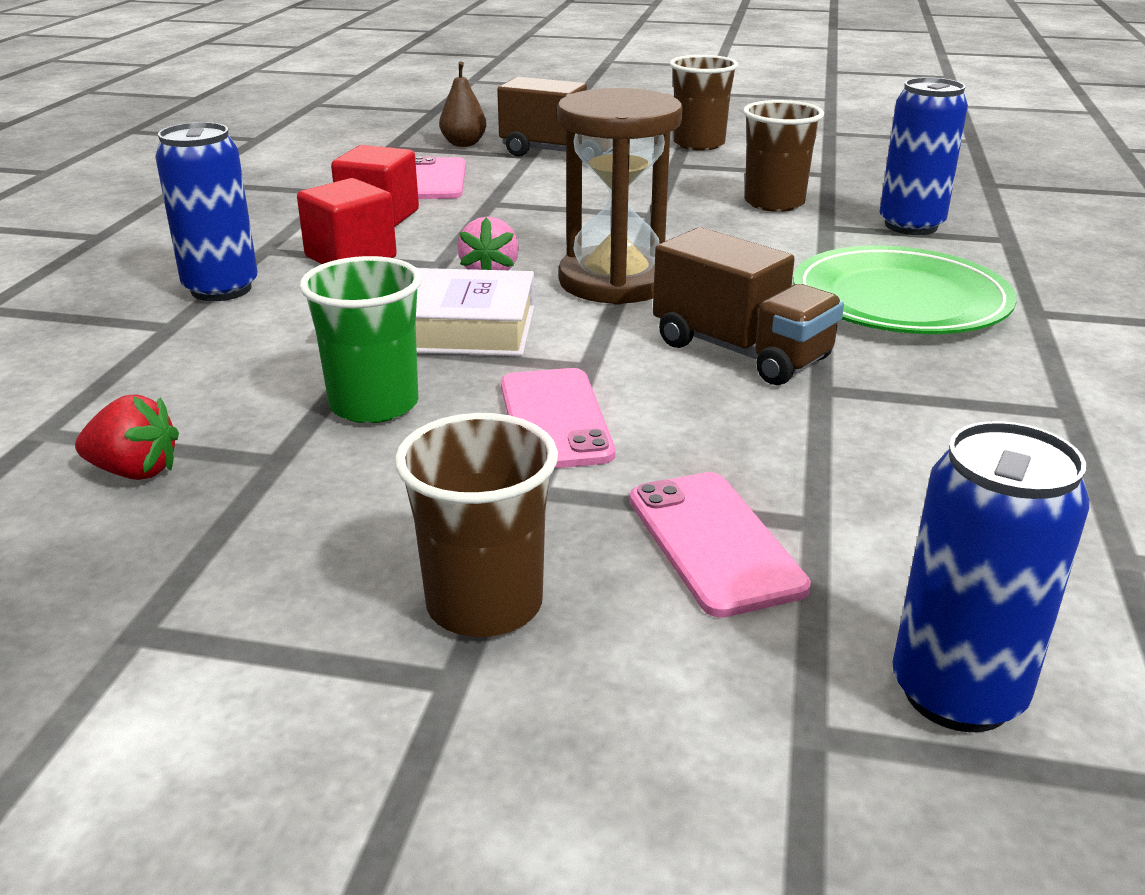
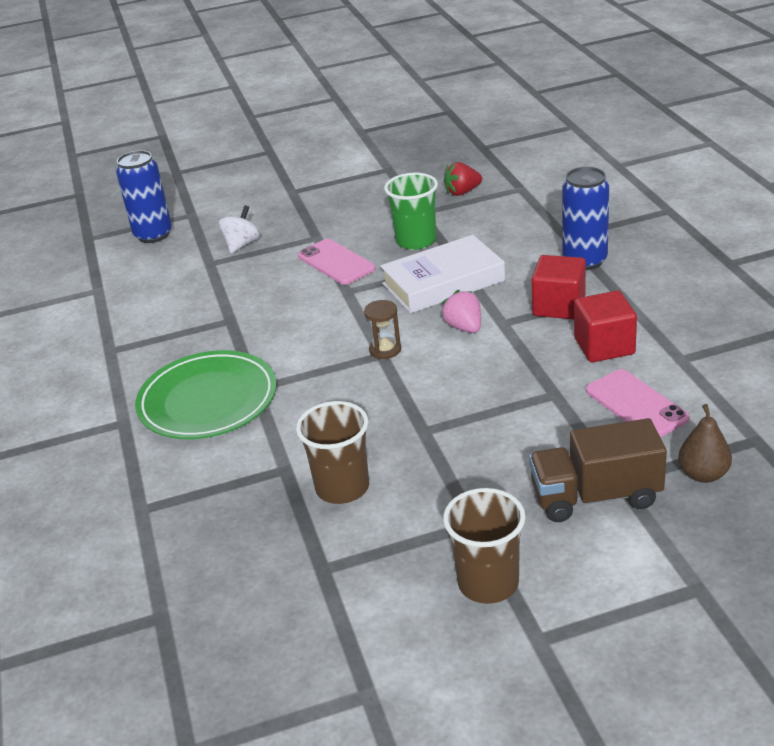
camera: 155 degrees right, 5 degrees up
brown cup [395,413,558,637] -> none
brown hourglass [557,88,683,305] -> brown hourglass [364,300,401,359], size x0.43
pink phone [630,472,811,618] -> white spinning top [219,205,260,253]
brown truck [653,227,844,385] -> none
blue can [879,77,968,235] -> none

